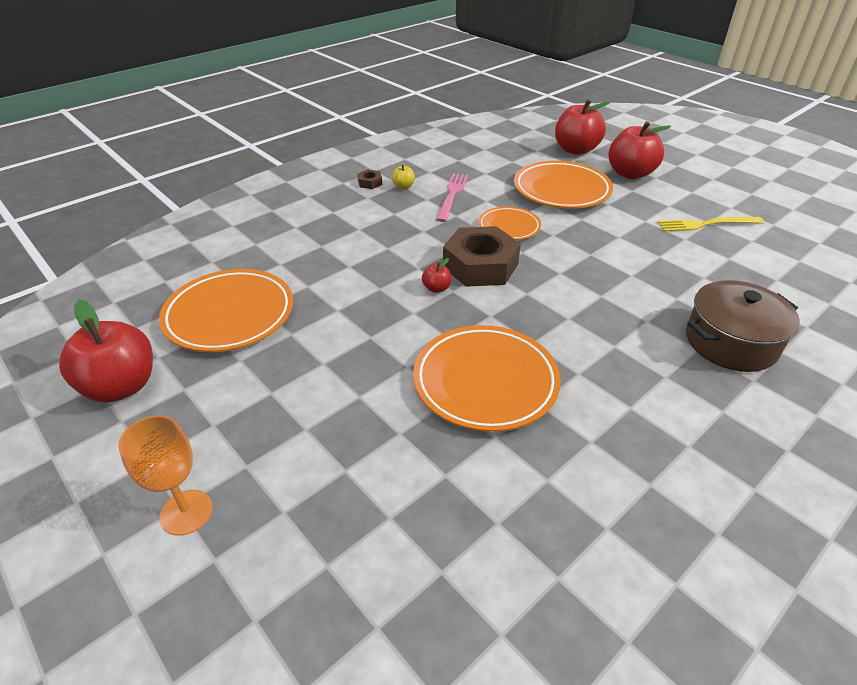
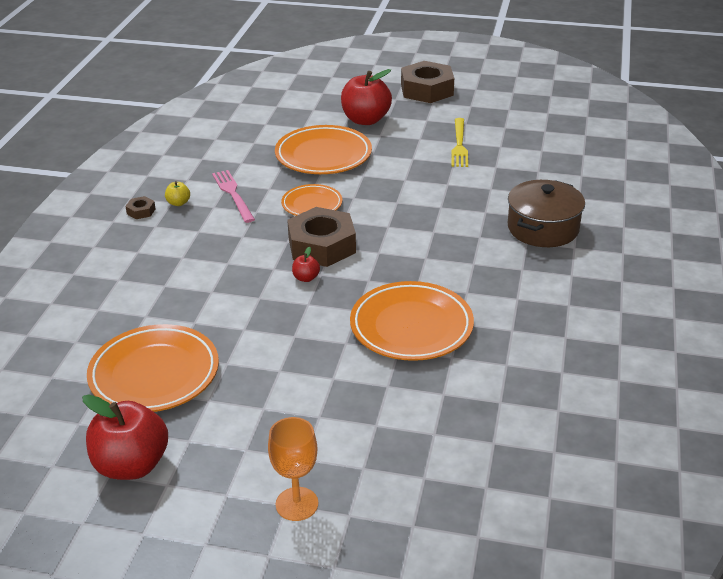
camera: 35 degrees left, 5 degrees down
red apple [555,99,611,155] -> none
yellow fork [657,217,764,232] -> yellow fork turned 45 degrees counterclockwise [451,118,468,167]
none -> brown nut [401,61,454,103]

